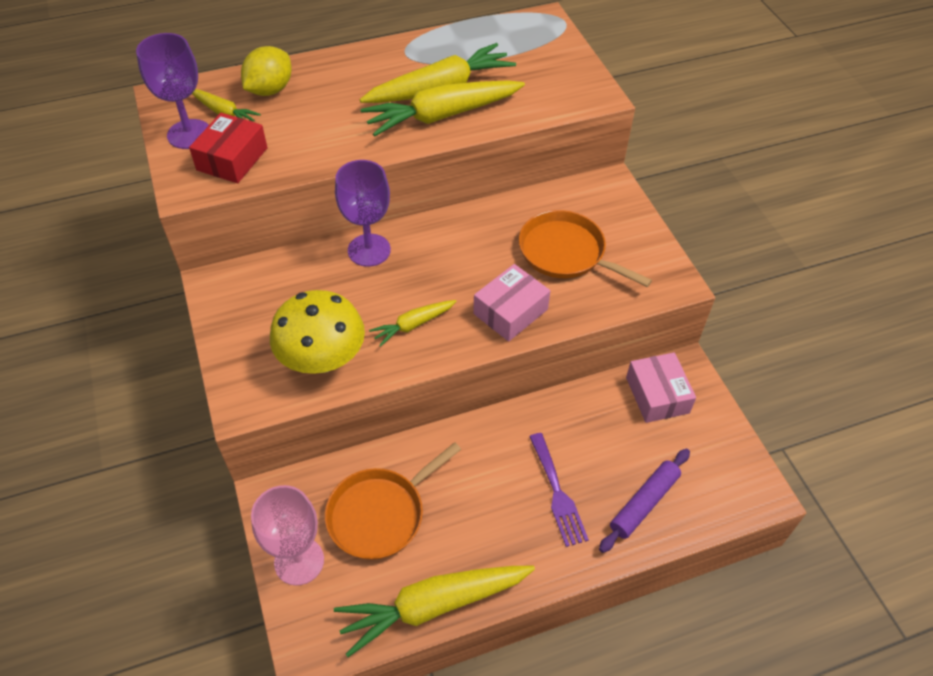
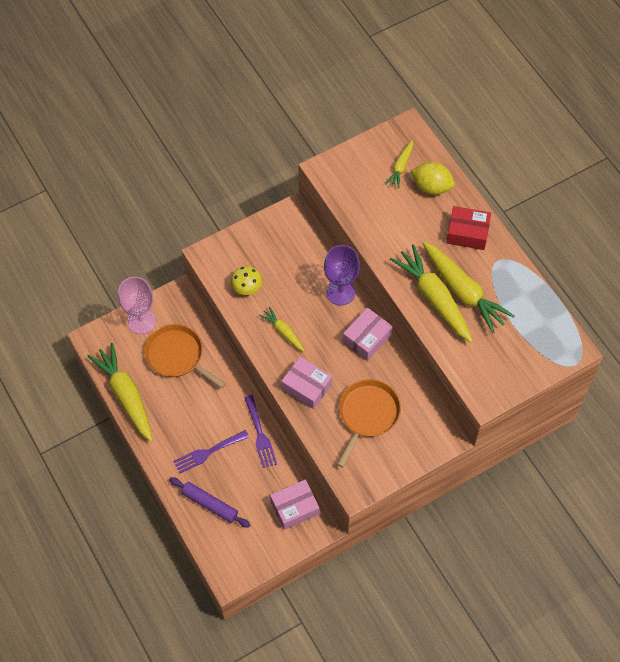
camera: 80 degrees right, 10 degrees up
purple goblet [136,33,209,149] -> none
red box [189,113,267,183] -> red box moved to [446,206,491,250]
yellow mushroom [270,290,365,374] -> yellow mushroom [231,266,262,295], size x0.56
none -> purple fork [244,395,277,468]
none -> pink box [343,308,393,361]

